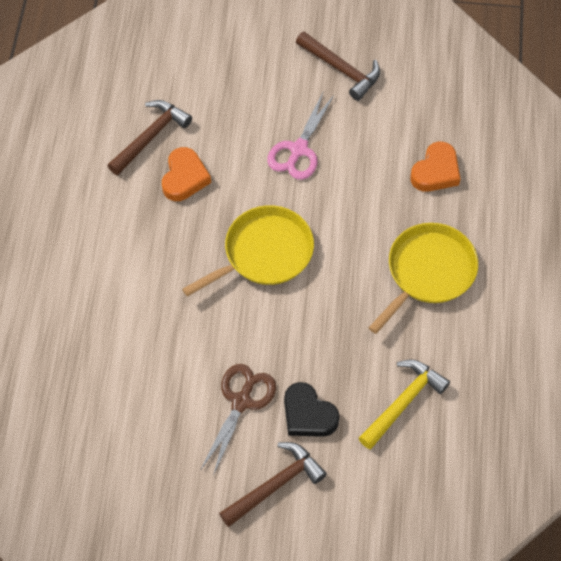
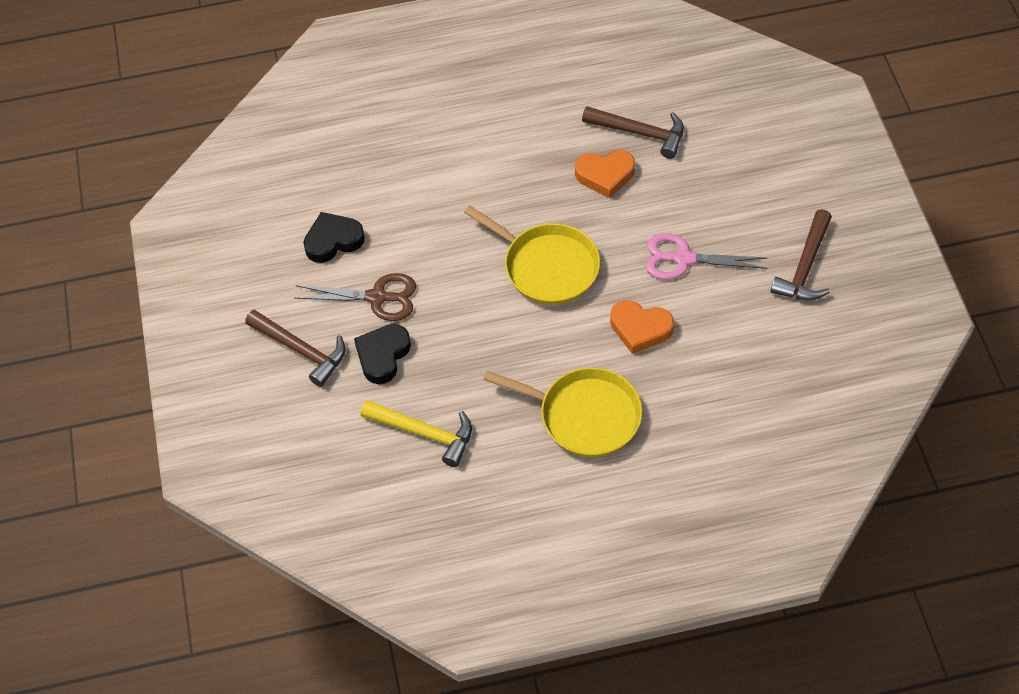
camera: 75 degrees right, 5 degrees down
orange heart [410,141,460,192] -> orange heart moved to [610,300,674,354]
none -> black heart [303,212,365,263]

